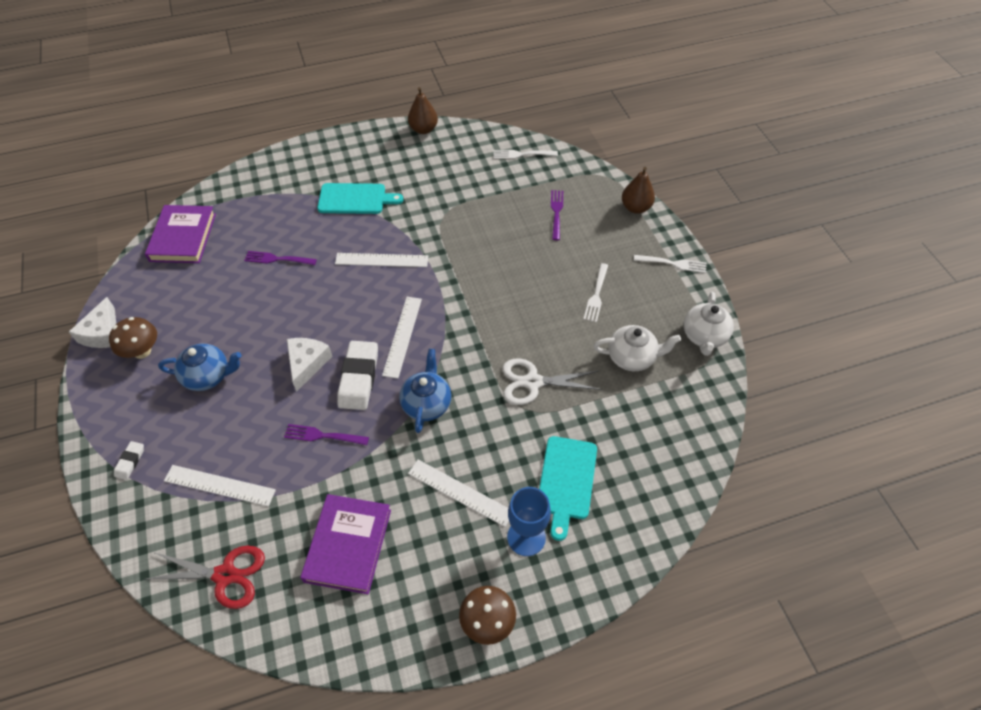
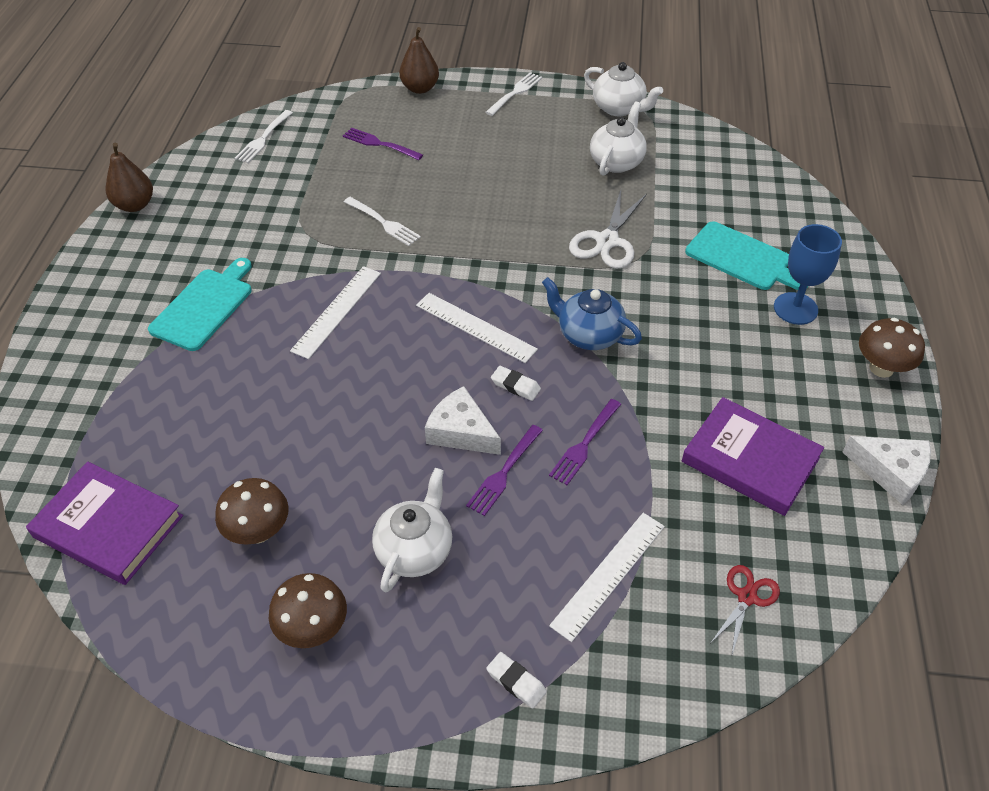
camera: 65 degrees left, 5 degrees down
white cheese [69,297,116,348] -> white cheese moved to [842,436,931,505]
red scissors [146,546,265,609] -> red scissors [711,565,780,654], size x0.61
blue teapot [158,344,242,391] -> white teapot [372,468,452,592]
purple fork [244,251,317,265] -> purple fork moved to [466,425,543,516]
white eraser [337,341,378,410] -> white eraser [491,366,541,401], size x0.48
white ruler [408,460,509,527] -> none
white fork [583,263,608,322] -> white fork moved to [344,197,421,246]
none -> brown mushroom [215,478,289,545]

